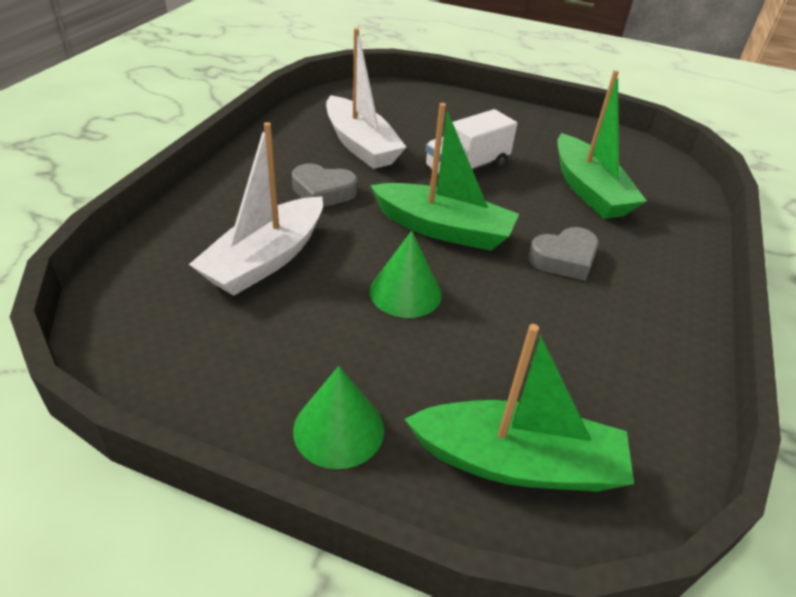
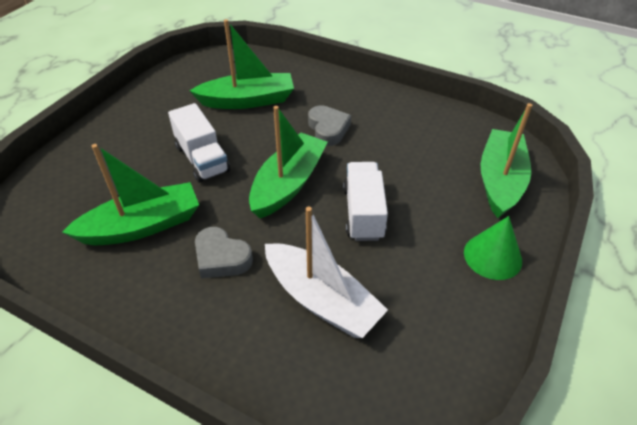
camera: 80 degrees left, 5 degrees up
grey heart [292,163,358,207] -> grey heart turned 105 degrees clockwise [195,227,253,278]
white boat [326,28,406,169] -> green boat [62,144,199,245]
green cone [370,231,442,318] -> white truck [343,162,388,241]

